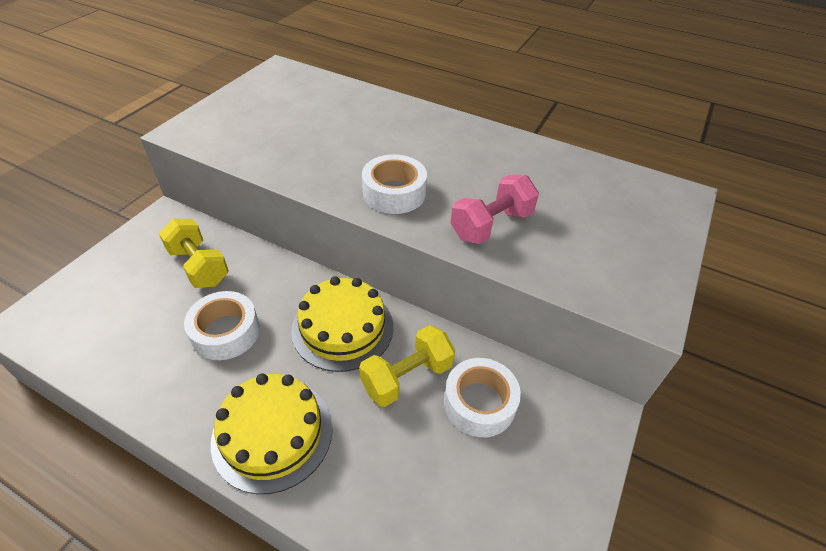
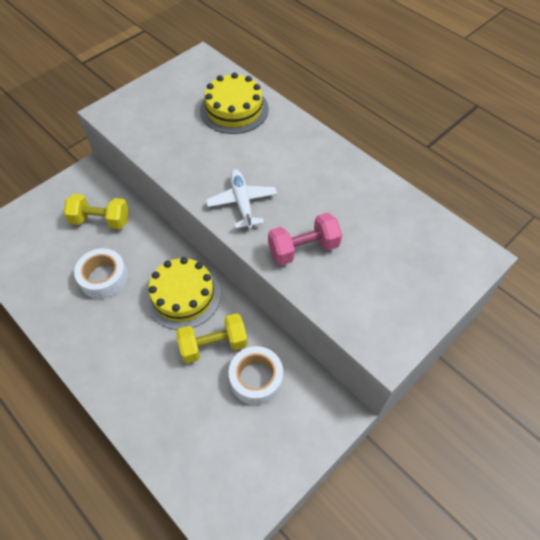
camera: 20 degrees right, 10 degrees up
yellow dumbbell [159,219,229,288] -> yellow dumbbell turned 60 degrees counterclockwise [64,194,129,229]
yellow cake [211,373,333,494] -> yellow cake moved to [200,73,269,134]
white tape [362,154,427,214] -> white plane [206,170,277,229]

